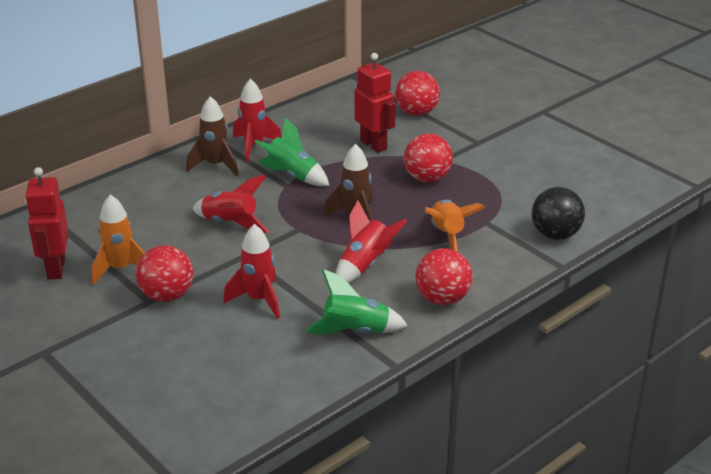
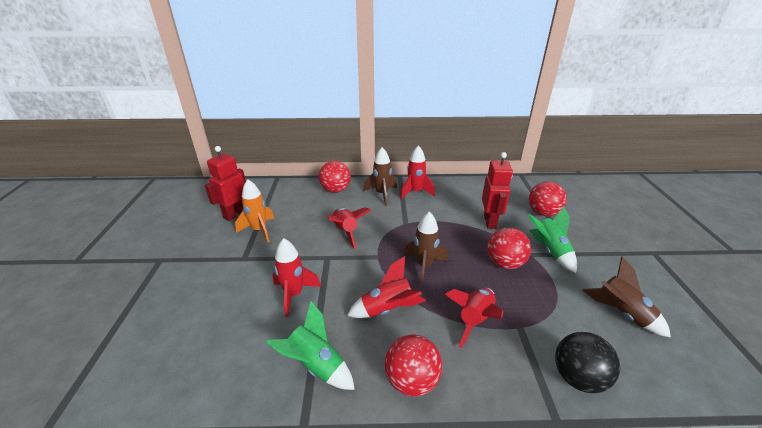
camera: 40 degrees right, 0 degrees up
red ball [136,245,193,302] -> red ball moved to [319,161,351,193]
green rocket [254,117,329,186] -> green rocket moved to [528,207,577,273]
orange rocket [424,200,485,252] -> red rocket [445,288,503,348]
none -> brown rocket [582,256,671,337]

